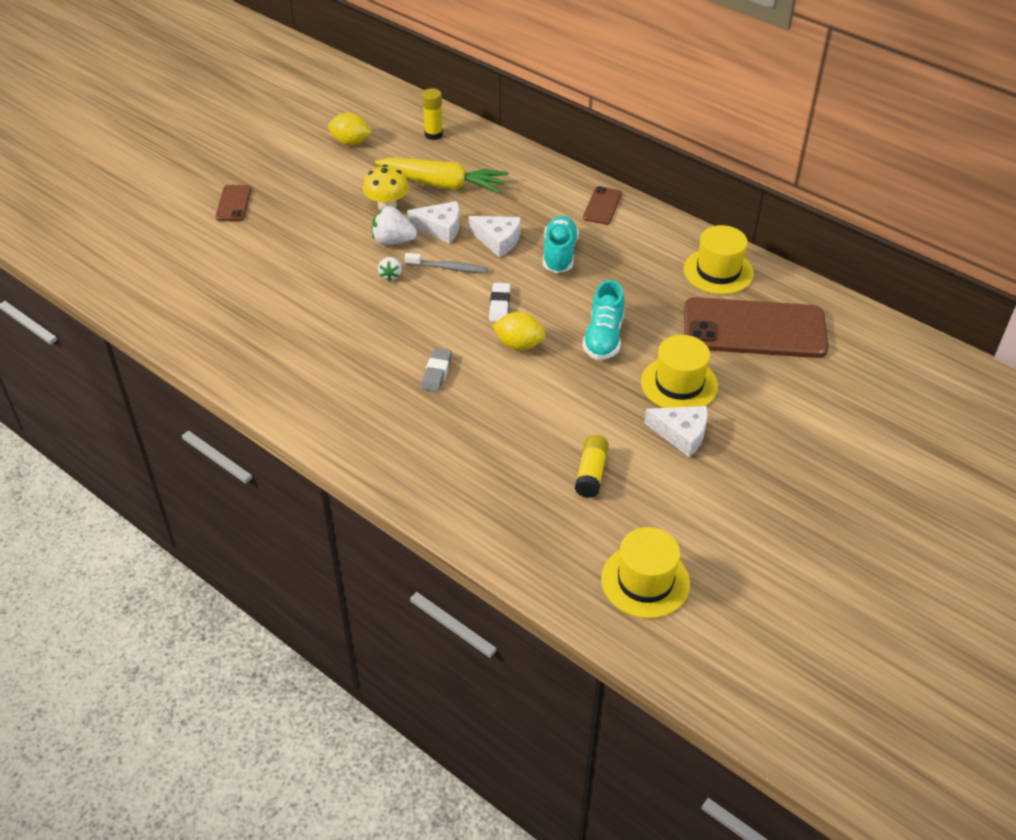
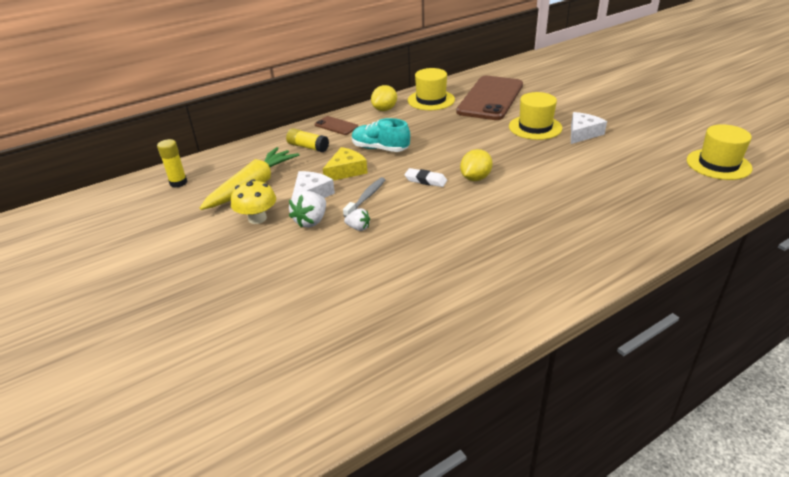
camera: 70 degrees left, 10 degrees down
brown phone [215,185,252,221] -> none
yellow lemon [328,112,372,146] -> yellow lemon moved to [371,85,397,111]
grey eraser [421,348,452,392] -> none
white cheese [469,216,521,257] -> yellow cheese [323,147,367,181]
yellow glue stick [575,435,609,498] -> yellow glue stick moved to [286,128,329,152]
turquoise shoe [582,280,624,360] -> none

